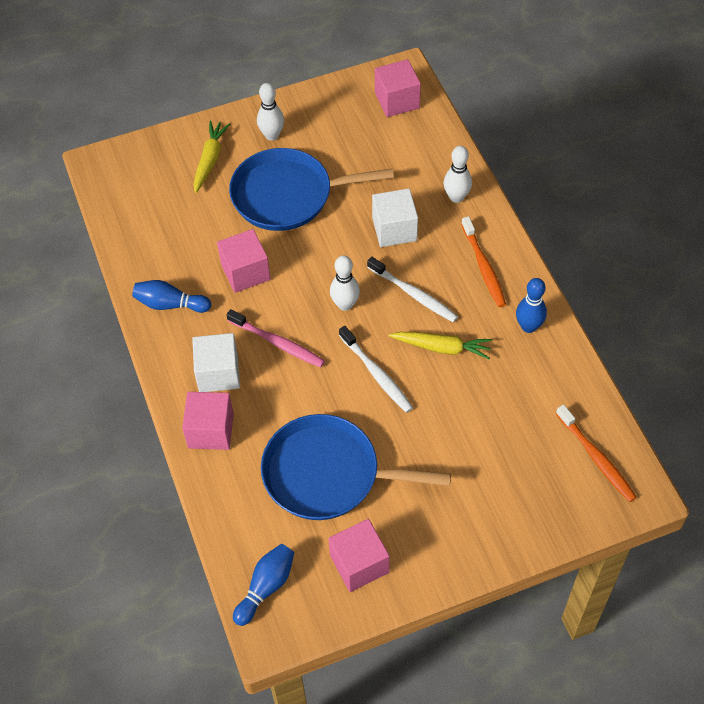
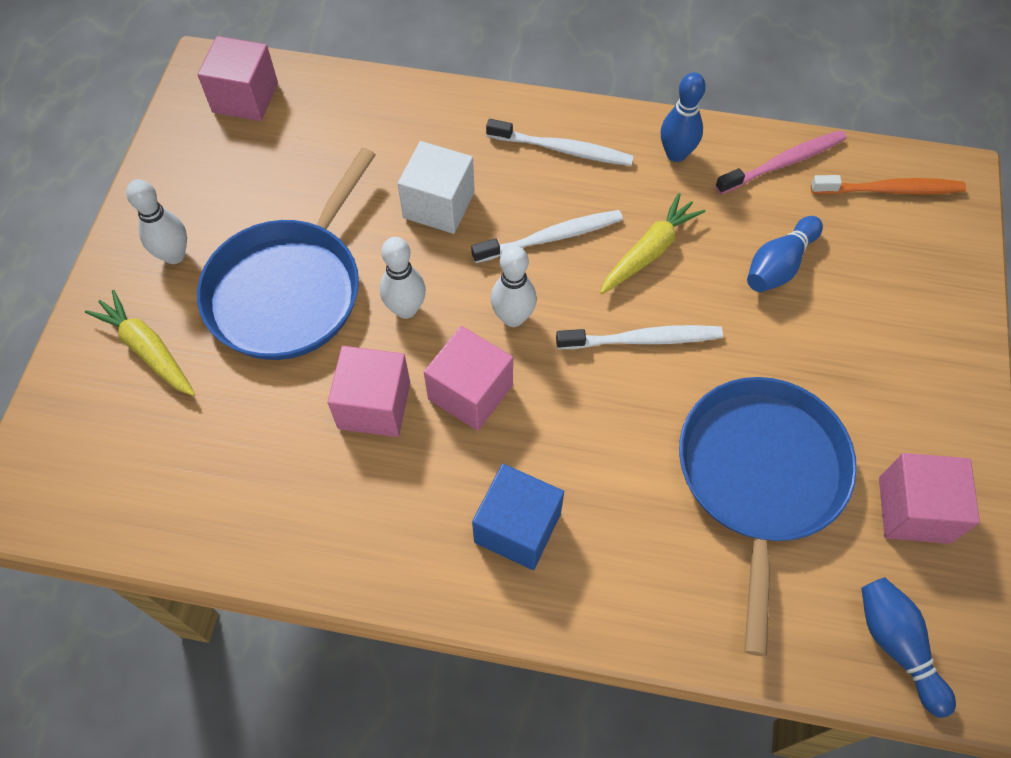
camera: 60 degrees left, 5 degrees up
blue bowling pin [132,280,211,313] -> blue bowling pin moved to [747,216,823,292]
pink cube [182,392,234,450] -> pink cube moved to [424,326,513,431]
white cube [192,333,240,392] -> blue cube [472,464,564,570]
pink toothbrush [226,309,325,367] -> pink toothbrush moved to [715,130,847,194]
blue pan [261,414,451,520] -> blue pan turned 150 degrees clockwise [679,377,857,656]
white bowling pin [444,146,472,203] -> white bowling pin moved to [380,237,426,319]
orange toothbrush [461,216,506,307] -> white toothbrush [486,119,634,166]

